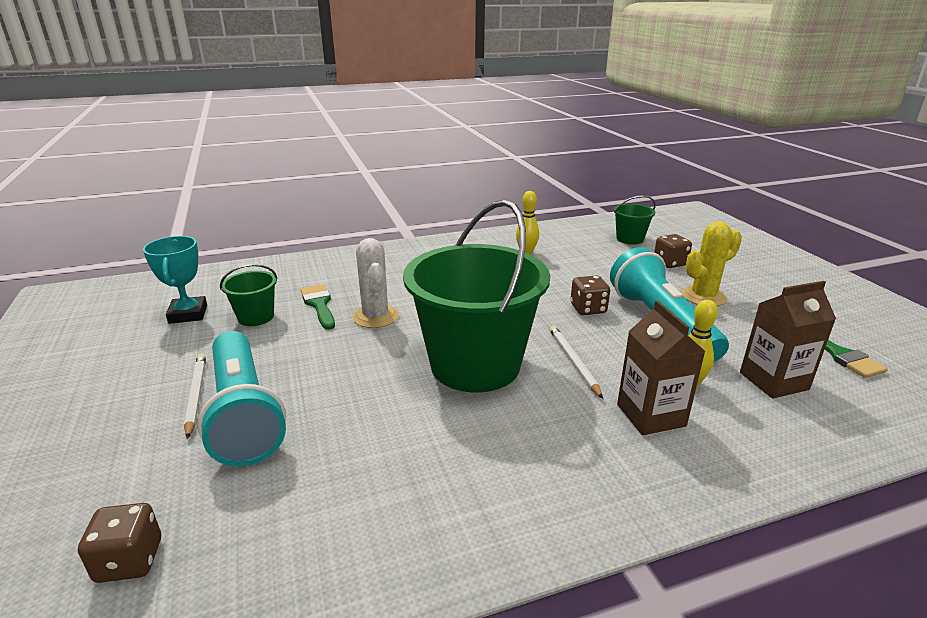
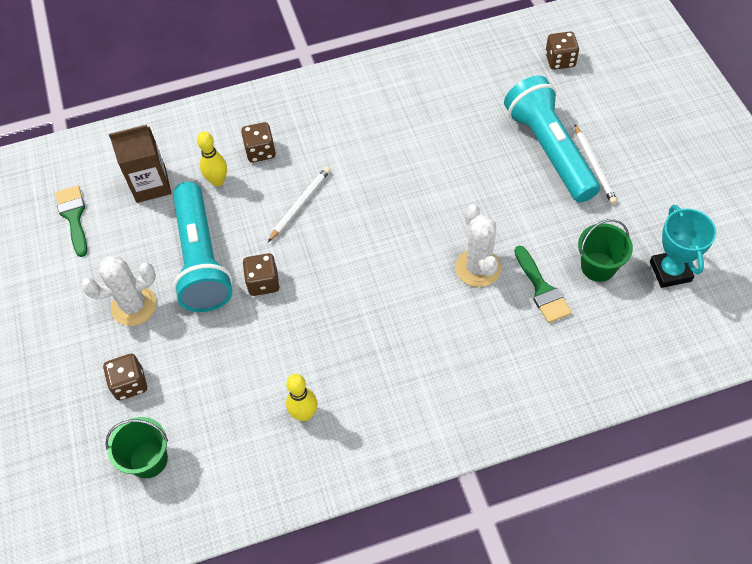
camera: 175 degrees left, 30 degrees up
green bucket [403,200,550,393] -> none
white pencil [549,326,603,399] -> white pencil turned 135 degrees counterclockwise [268,167,331,242]
brown carton [617,301,706,435] -> brown dice [241,122,276,163]
yellow cactus [681,222,742,306] -> white cactus [81,256,157,326]

